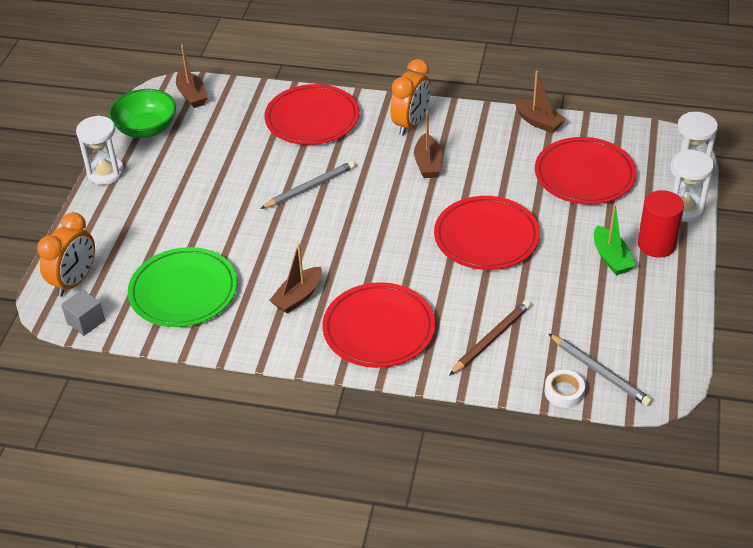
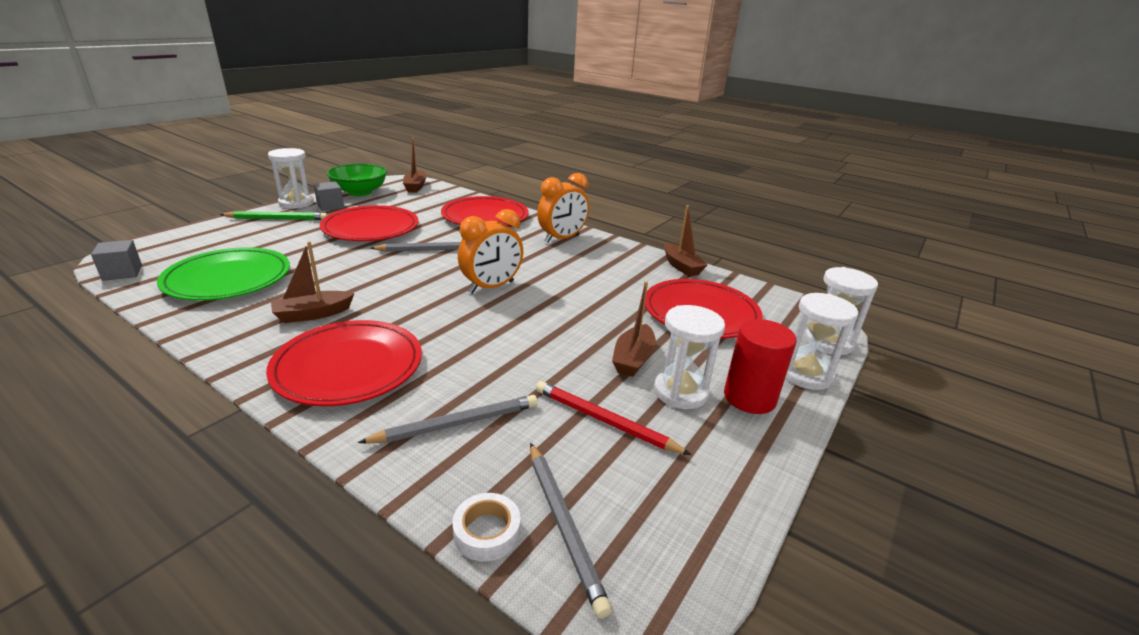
camera: 20 degrees right, 15 degrees down
orange clock [37,212,95,297] -> orange clock moved to [458,209,523,293]
brown boat [414,111,442,178] -> brown boat moved to [612,281,656,377]
red plate [434,196,540,270] -> red plate moved to [320,205,419,241]
brown pencil [449,300,531,376] -> grey pencil [358,395,538,444]
green boat [594,204,636,275] -> white hourglass [654,305,725,409]
none -> green pencil [220,211,328,220]
none -> grey cube [313,181,344,211]
none -> red pencil [536,381,691,455]

